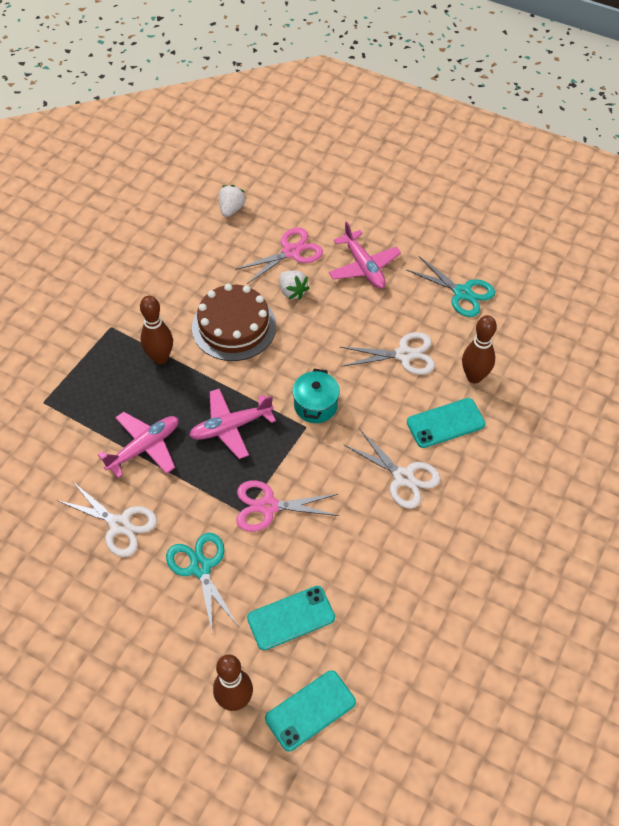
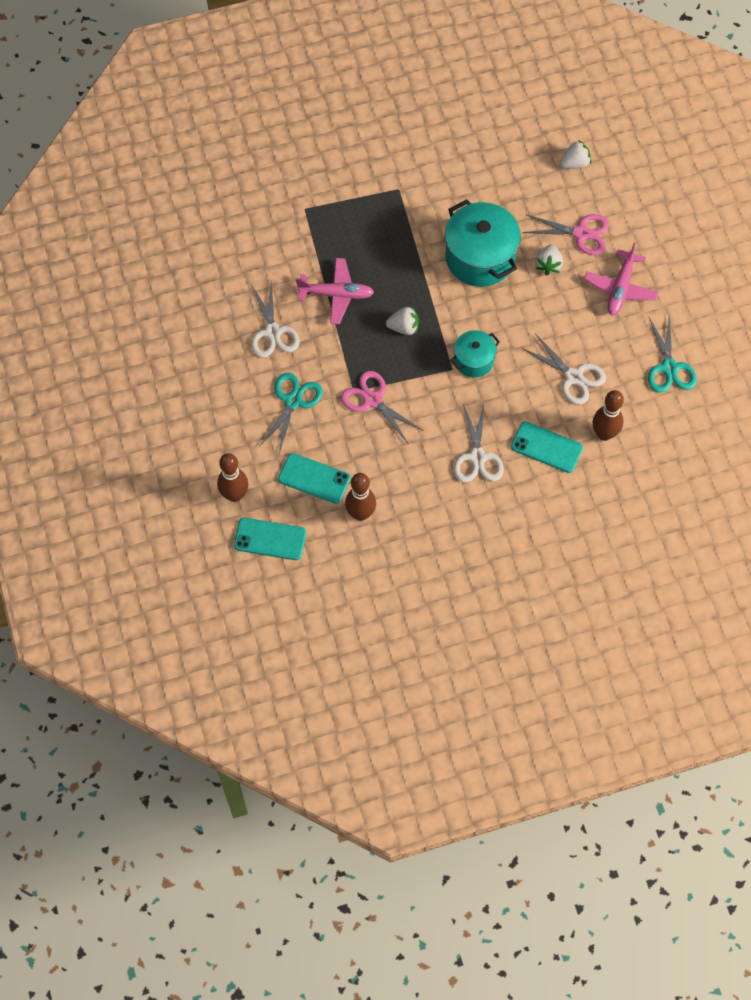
camera: 45 degrees right, 10 degrees up
brown bowling pin [140,296,173,364] -> brown bowling pin moved to [345,473,376,521]
pink plane [189,388,276,459] -> white strawberry [386,307,419,335]
brown cake [192,284,276,361] -> turquoise pot [445,199,521,287]

